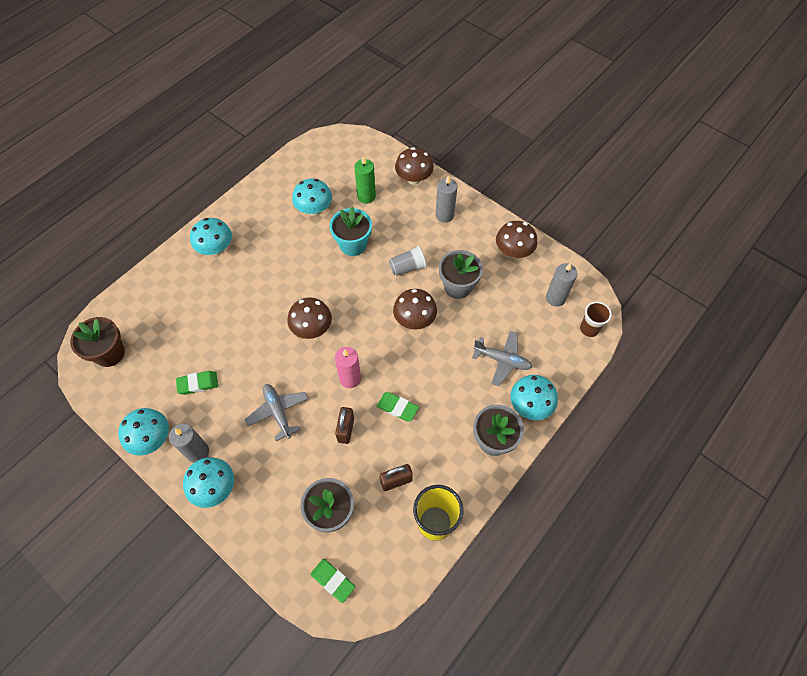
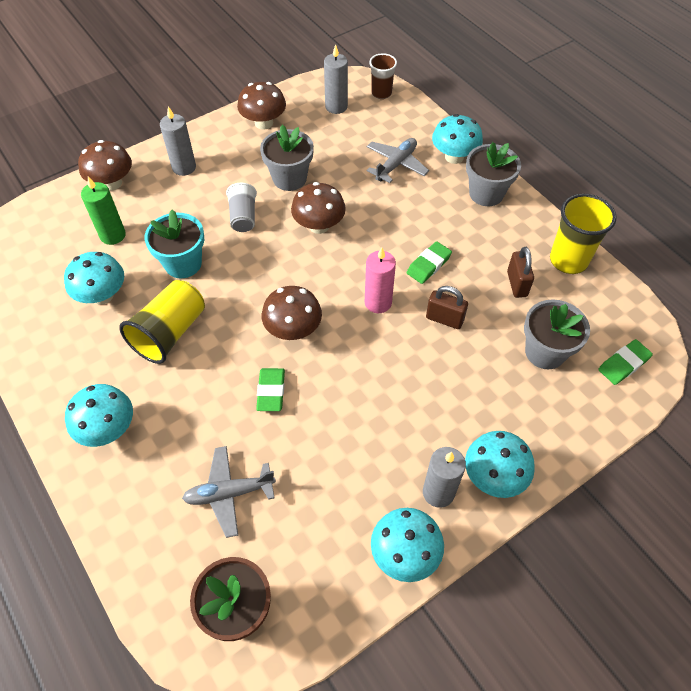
camera: 75 degrees left, 5 degrees down
green eraser [176,371,218,395] -> green eraser moved to [256,368,285,411]
grey plane [245,384,308,441] -> grey plane moved to [182,446,276,538]
none -> yellow cup [119,280,205,364]

